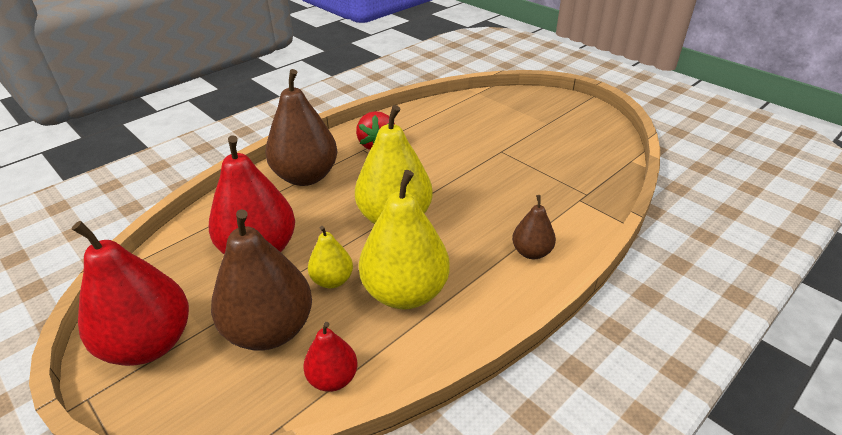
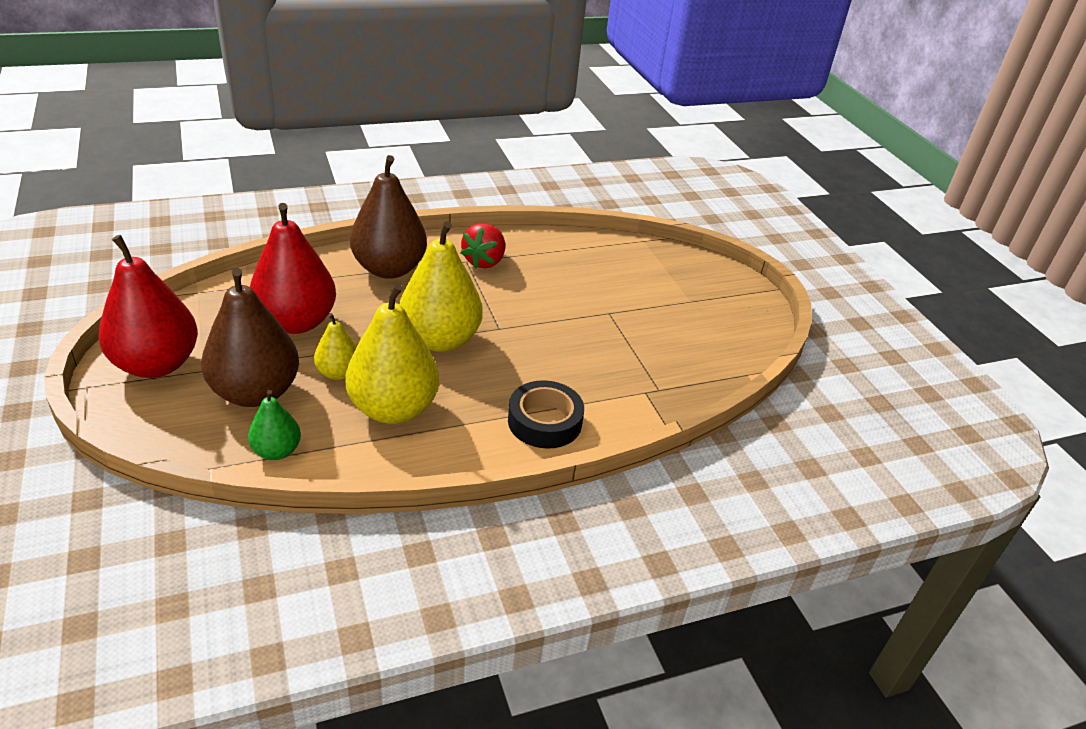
camera: 20 degrees right, 0 degrees up
red pear [303,322,357,392] -> green pear [248,390,301,460]
brown pear [512,195,556,259] -> black tape [508,380,584,449]

